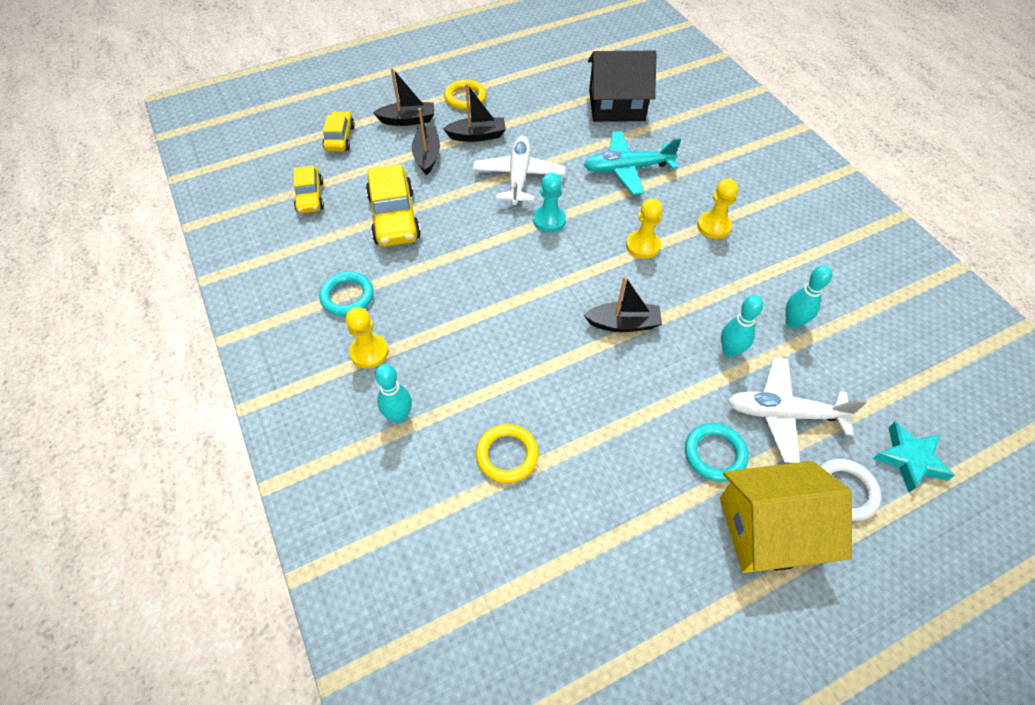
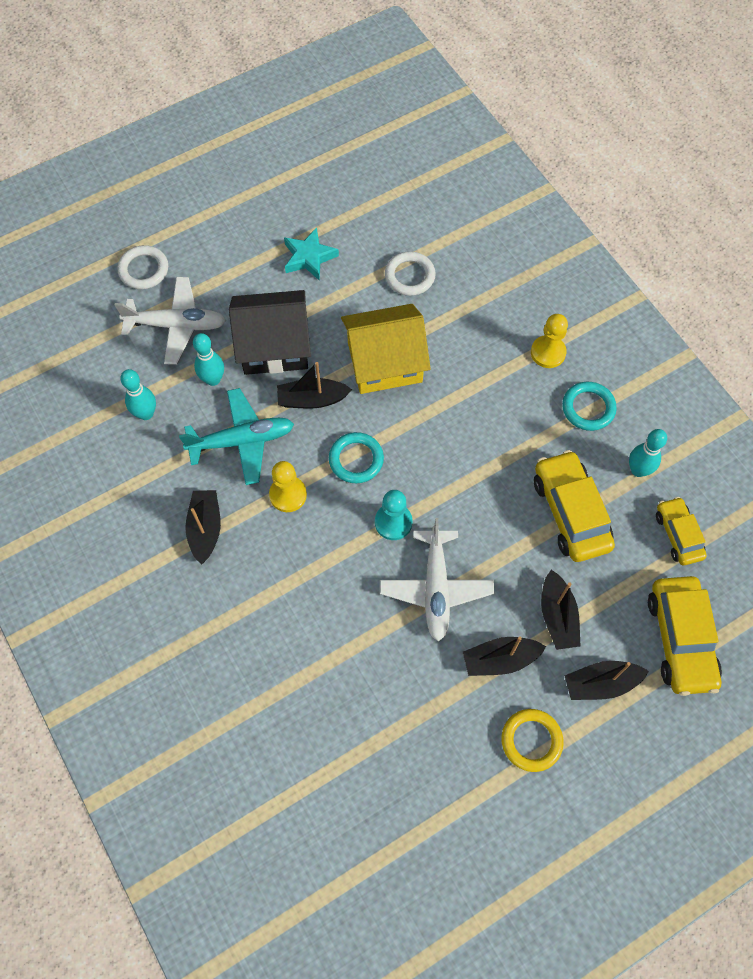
camera: 175 degrees right, 10 degrees up
yellow car [322,111,355,152] -> yellow car [648,576,722,696], size x1.65
turquoise bowling pin [375,364,412,423] -> turquoise bowling pin moved to [629,429,667,477]
yellow ring [476,424,539,483] -> white ring [385,251,436,296]
turquoise plane [584,131,681,195] -> turquoise plane moved to [179,388,294,485]
black house [588,51,657,122] -> black house moved to [229,290,311,375]
turquoise ring [685,423,749,482] -> turquoise ring moved to [329,432,384,483]
yellow pawn [697,179,738,239] -> black boat [185,490,221,565]
yellow house [720,461,852,573] -> yellow house moved to [341,304,431,394]
turquoise star [873,422,955,492] -> turquoise star moved to [284,227,339,281]

